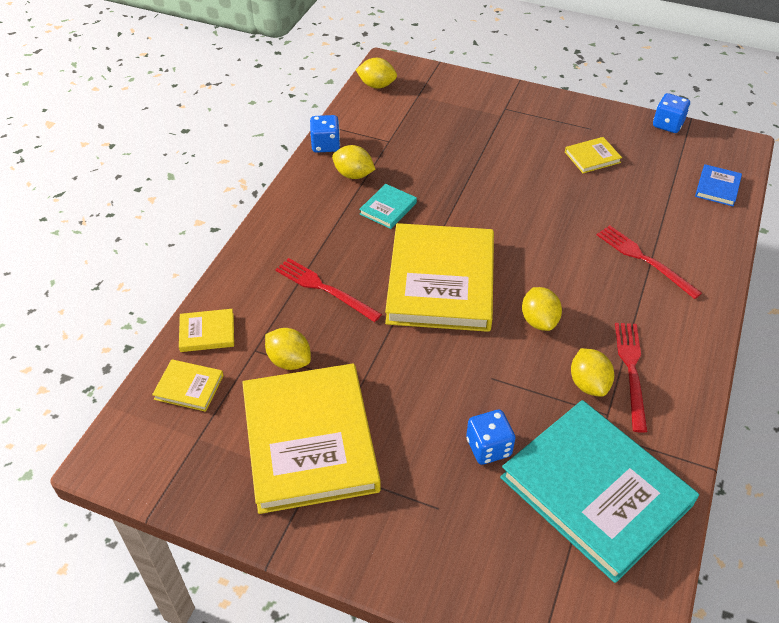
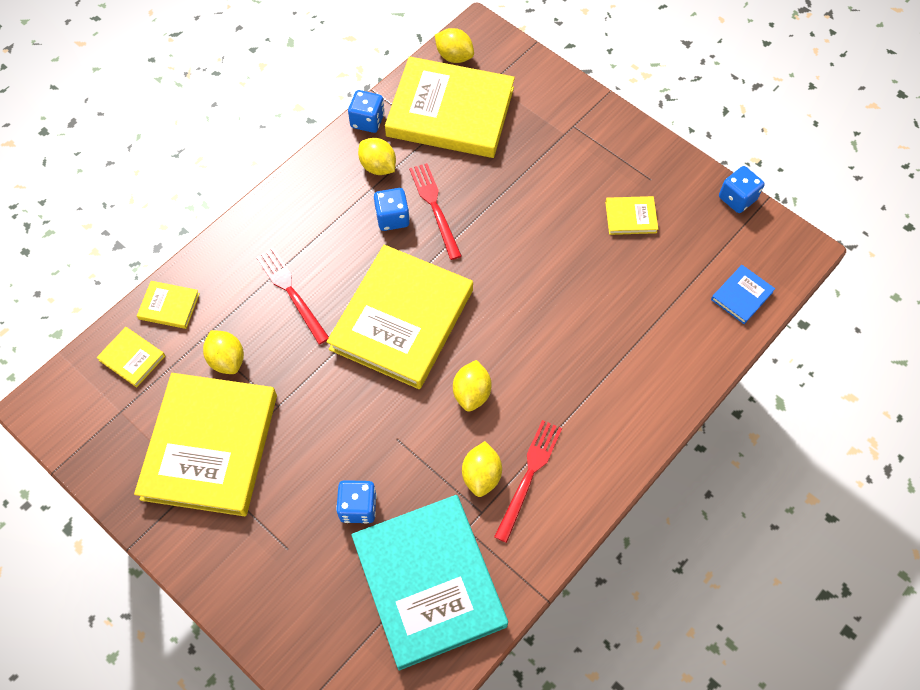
camera: 20 degrees right, 15 degrees up
turquoise book [359,184,417,229] -> blue dice [374,188,410,231]
red fork [597,225,702,299] -> red fork moved to [409,163,462,260]
none -> yellow book [385,56,515,158]

